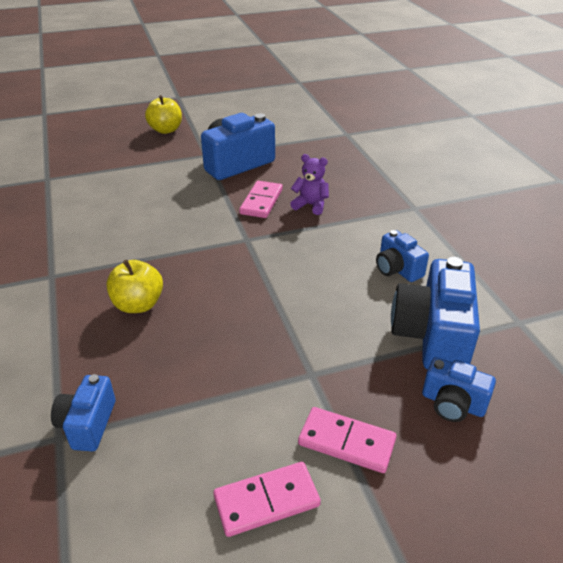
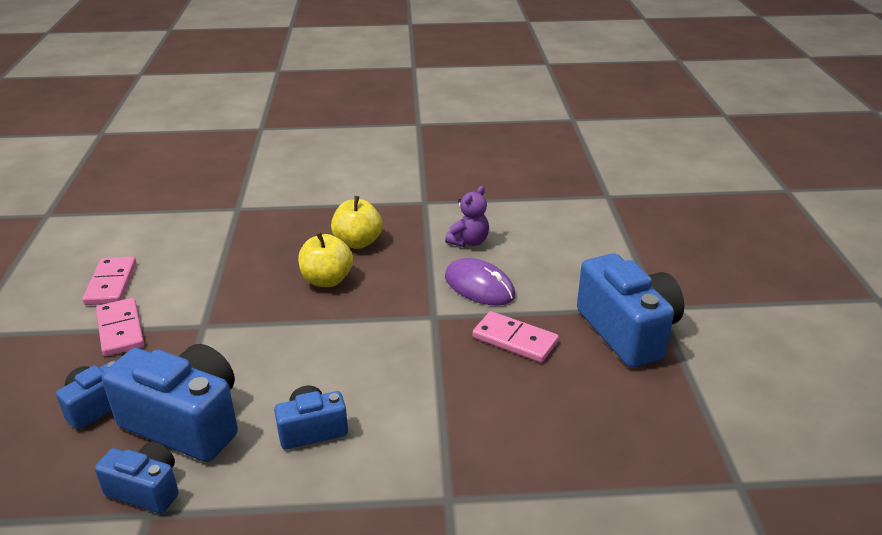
camera: 105 degrees right, 5 degrees down
blue camera [51,374,115,451] -> blue camera moved to [95,442,179,514]
yellow apple [145,95,182,134] -> yellow apple moved to [298,232,353,287]
purple teddy bear [290,154,329,215] -> purple teddy bear moved to [445,186,489,247]
pink domino [298,407,397,473] -> pink domino turned 60 degrees counterclockwise [96,298,144,356]
none -> purple mouse [445,258,515,306]

